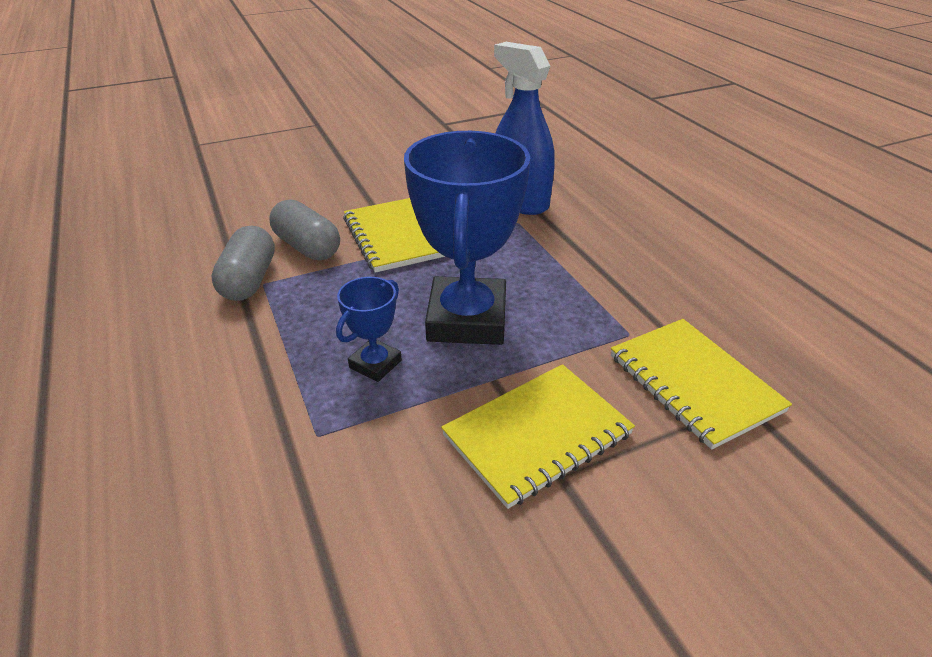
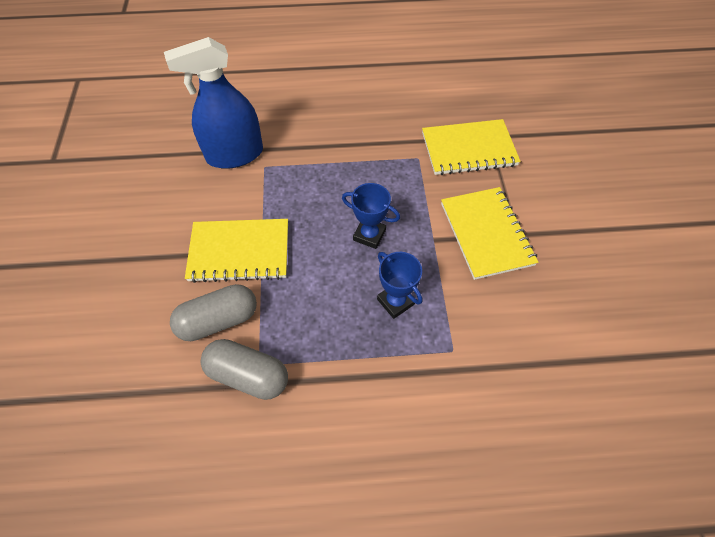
camera: 70 degrees left, 20 degrees up
blue trophy [404,131,530,345] -> blue trophy [342,183,400,249], size x0.47

